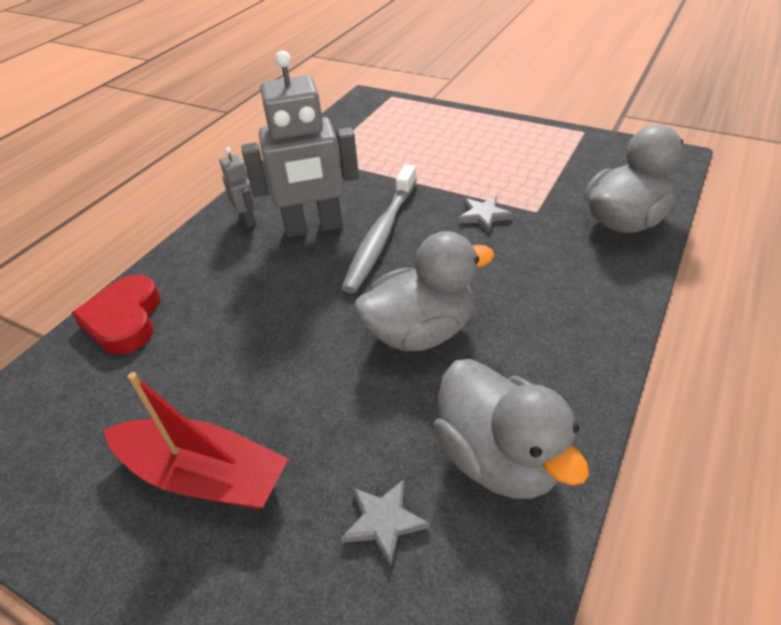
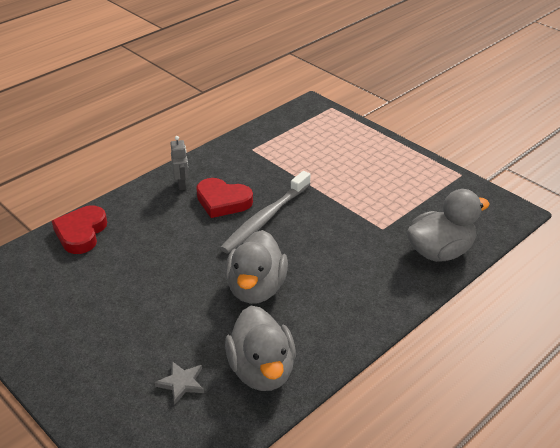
camera: 15 degrees right, 5 degrees down
red boat [104,372,288,509] -> none
grey robot [241,51,359,237] -> red heart [196,178,253,218]
grey duck [354,231,495,351] -> grey duck turned 105 degrees clockwise [225,230,288,304]
grey star [458,196,513,233] -> none

